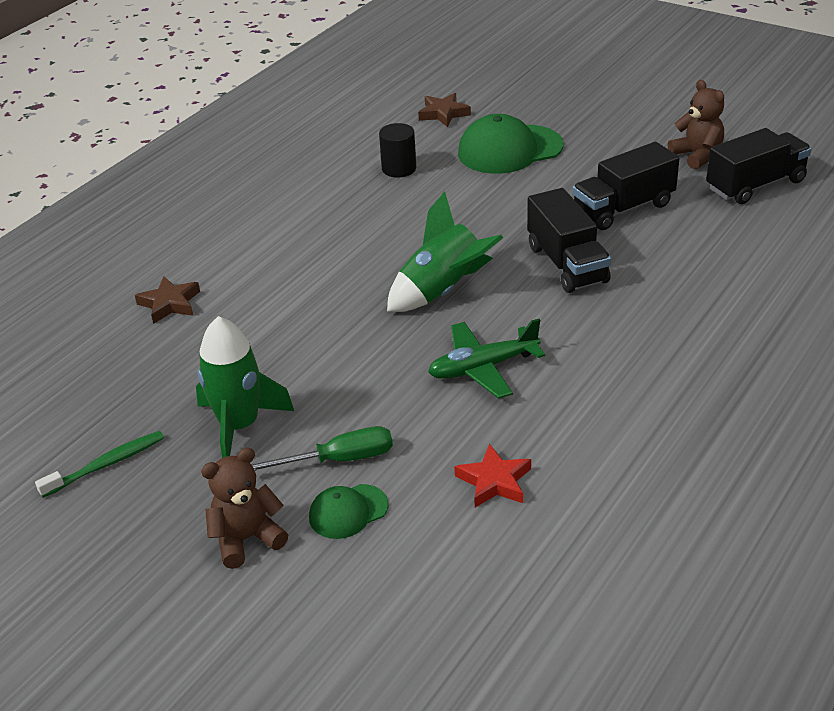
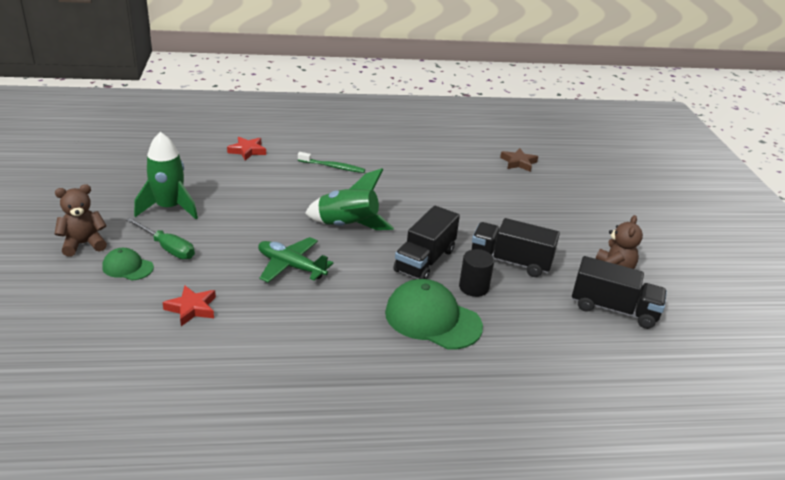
camera: 45 degrees right, 5 degrees down
green toothbrush [35,431,164,498] -> green toothbrush moved to [298,152,365,173]
brown star [135,277,200,324] -> red star [227,137,266,161]
brown teddy bear [201,448,288,569] -> brown teddy bear turned 45 degrees counterclockwise [55,184,107,257]
black cylinder [379,123,416,178] -> black cylinder moved to [459,249,494,297]
green cap [458,114,563,174] -> green cap moved to [385,279,483,349]

